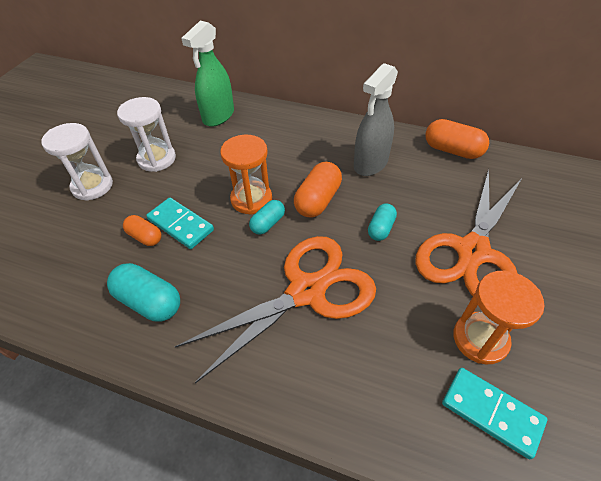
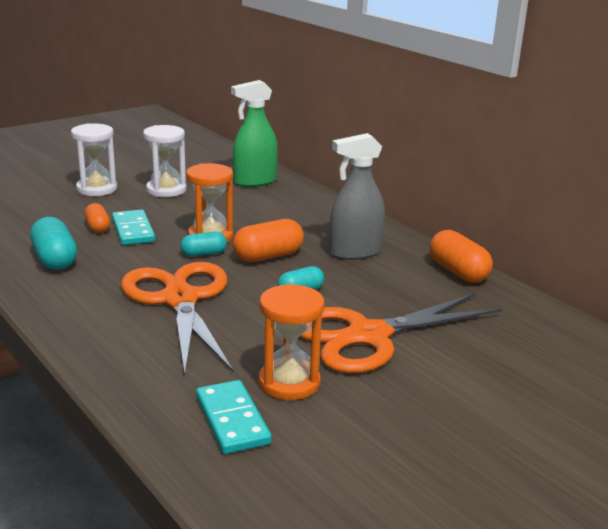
camera: 30 degrees right, 25 degrees down
orange scissors [175,236,376,384] -> orange scissors turned 105 degrees counterclockwise [121,262,233,375]

